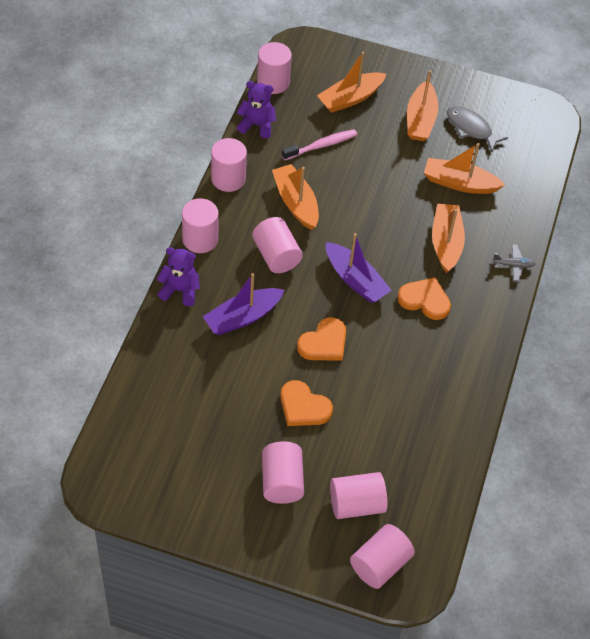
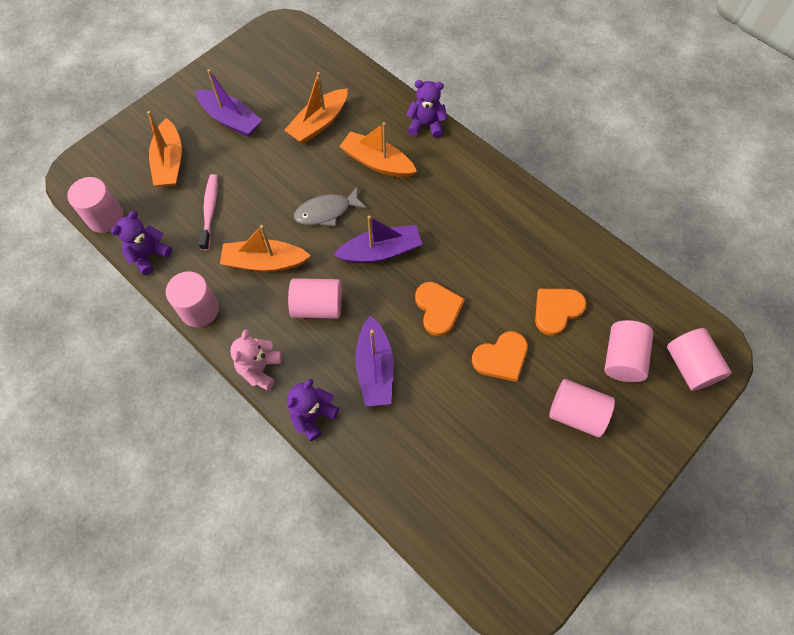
camera: 60 degrees left, 10 degrees up
pink cylinder [182,198,219,253] -> pink teddy bear [230,329,282,391]
orange heart [397,277,451,320] -> orange heart moved to [535,289,587,336]
orange boat [407,70,438,141] -> purple boat [195,69,262,137]
grey fish [447,106,508,151] -> grey fish moved to [294,186,367,227]
grey plane [492,244,536,281] -> purple teddy bear [406,80,447,138]

